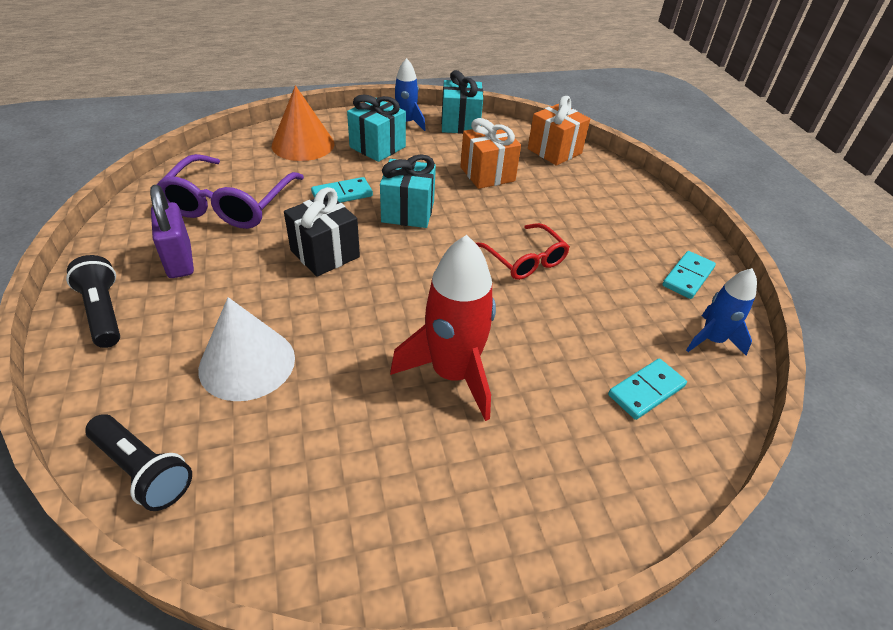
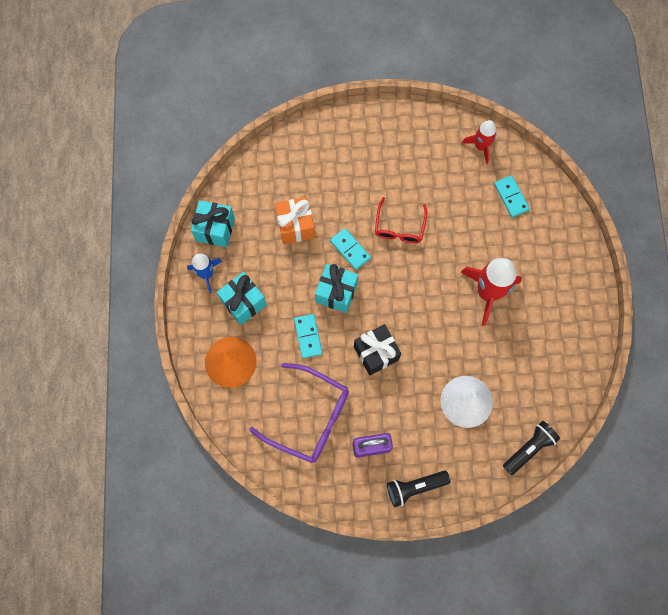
camera: 75 degrees left, 30 degrees up
red glasses [476,223,570,280] -> red glasses turned 120 degrees clockwise [375,197,427,243]
orange gift [528,96,590,166] -> none
turquoise domino [662,251,716,299] -> turquoise domino moved to [330,228,371,270]
blue rocket [686,268,757,356] -> red rocket [462,120,497,164]

